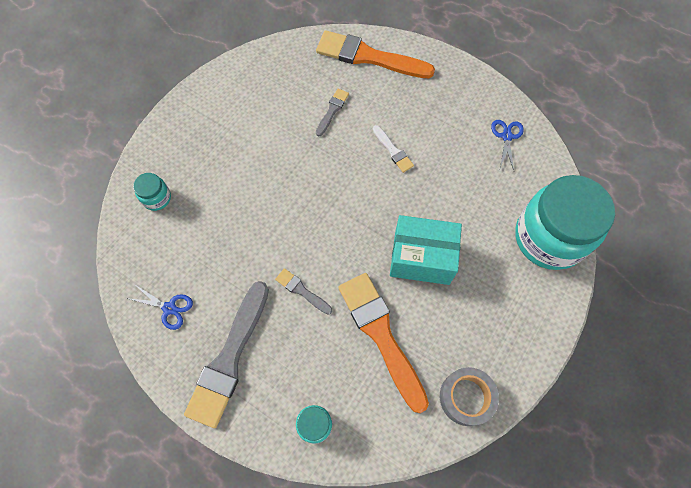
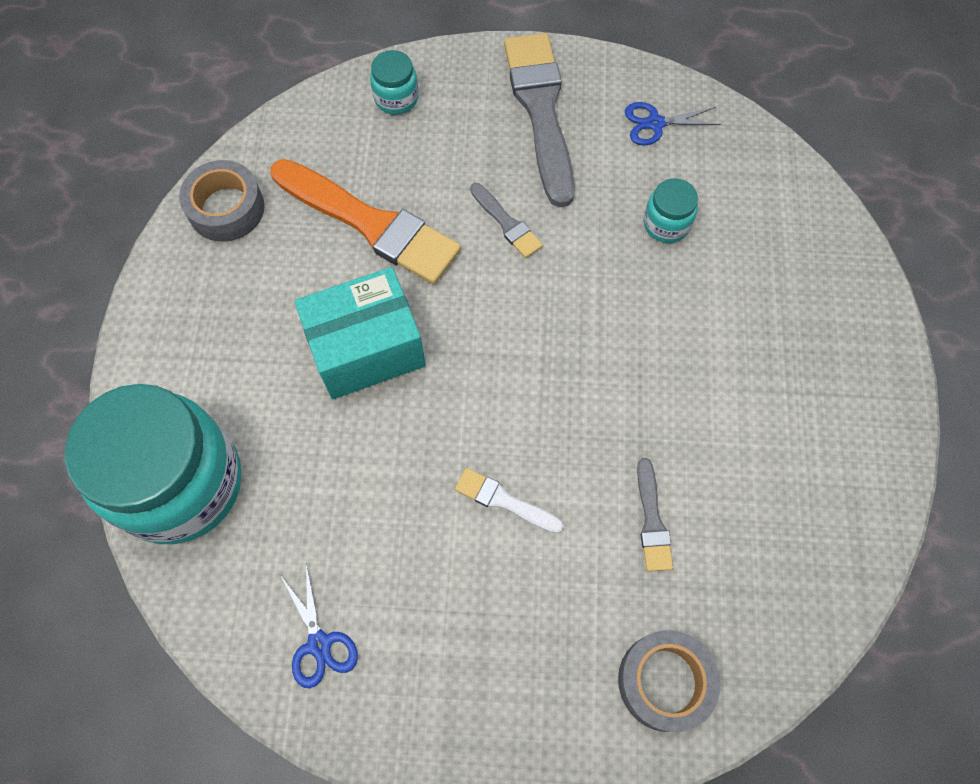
camera: 150 degrees right, 0 degrees up
turquoise jar [133,173,171,211] -> turquoise jar moved to [643,178,698,243]
grey brush [275,268,332,315] -> grey brush turned 45 degrees clockwise [470,183,543,258]
orange brush [316,30,435,78] -> grey tape [618,630,720,732]

